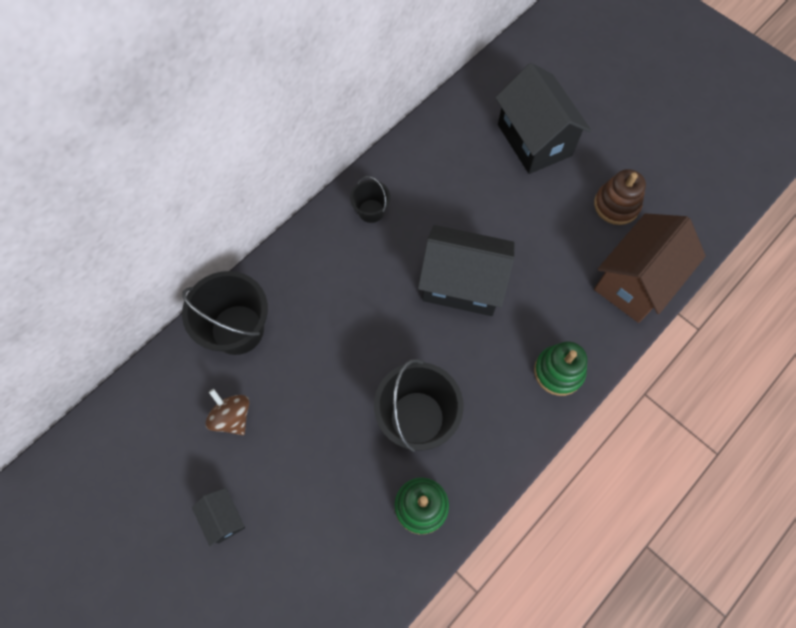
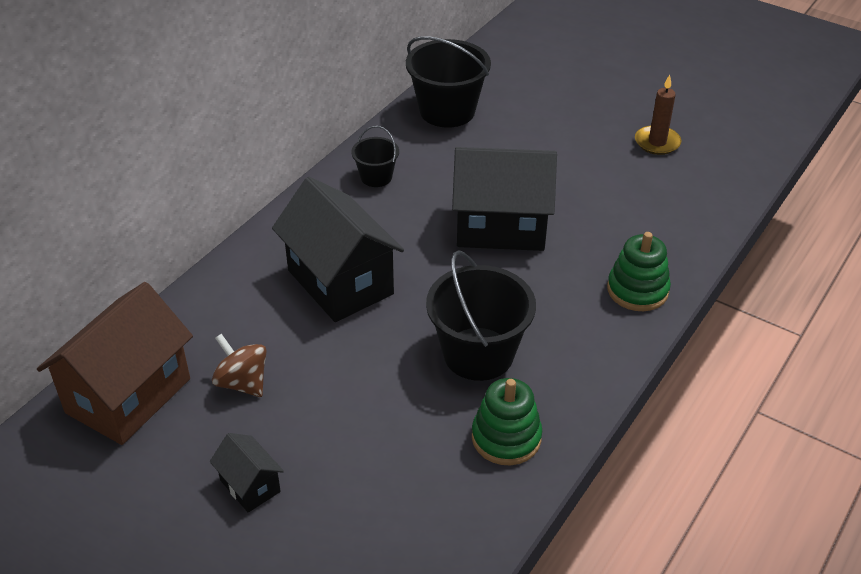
camera: 10 degrees left, 25 degrees down
black bucket [182,271,268,355] -> black bucket moved to [406,36,491,128]
black house [495,63,591,174] -> black house moved to [272,177,404,322]
brown stacking toy [594,169,646,225] -> brown candle [635,75,681,155]
brown house [594,213,706,323] -> brown house moved to [37,282,193,445]

